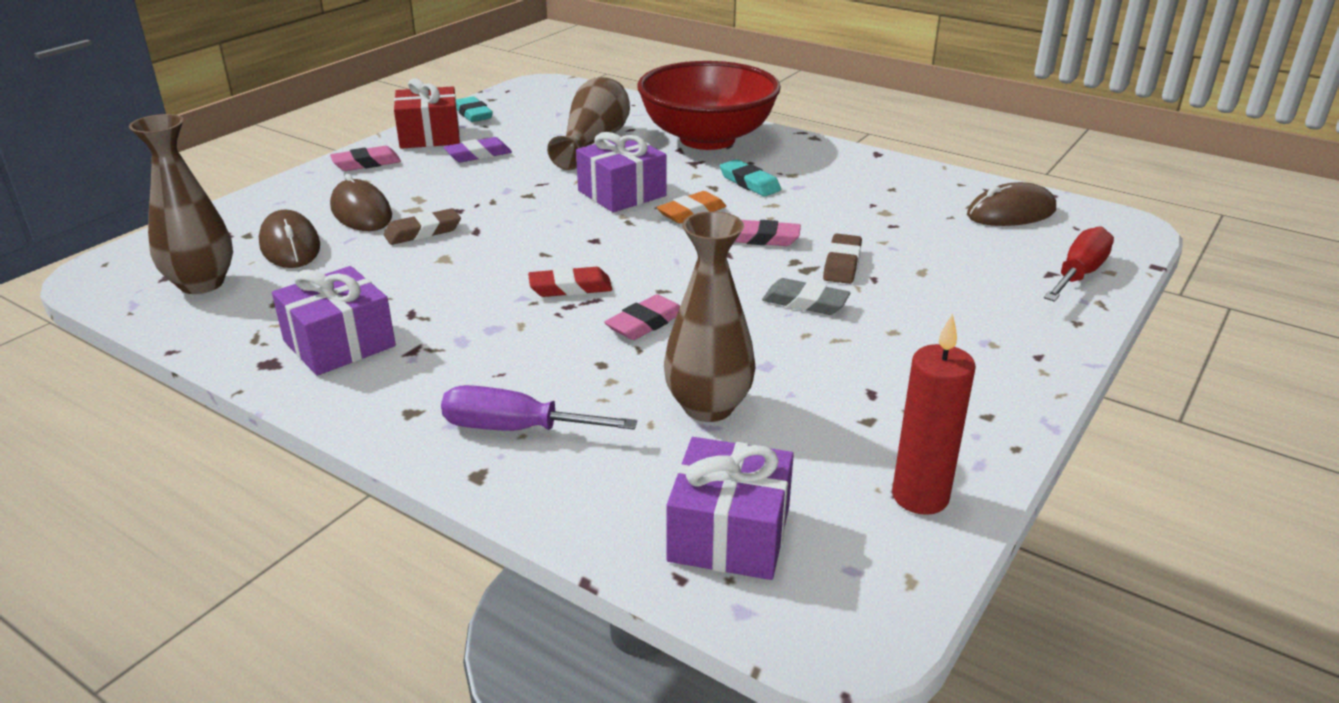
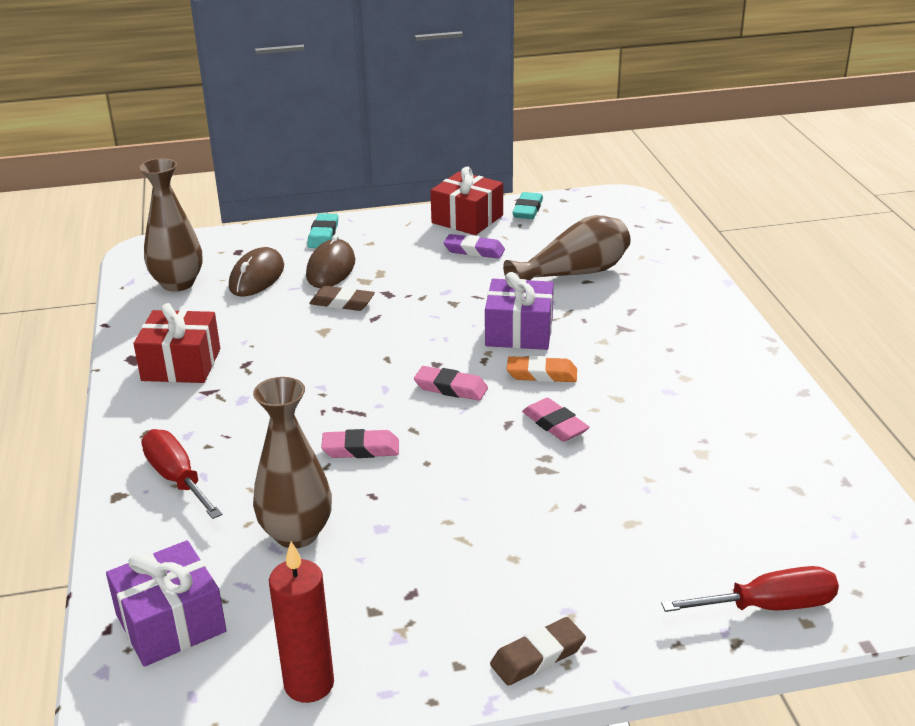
camera: 45 degrees right, 0 degrees up
purple gift [272,266,396,376] -> red gift [133,303,220,383]
pink eraser [330,146,401,171] -> pink eraser moved to [414,366,488,401]
purple screwdriver [441,385,637,431] -> red screwdriver [141,429,222,519]
red eraser [528,267,612,297] -> none
red bowl [637,61,781,150] -> none
turquoise eraser [720,159,781,197] -> turquoise eraser moved to [307,213,338,248]
grey eraser [762,278,851,315] -> none
brown eraser [823,234,862,284] -> brown eraser moved to [490,617,586,686]
brown mouse [967,182,1056,226] -> none

